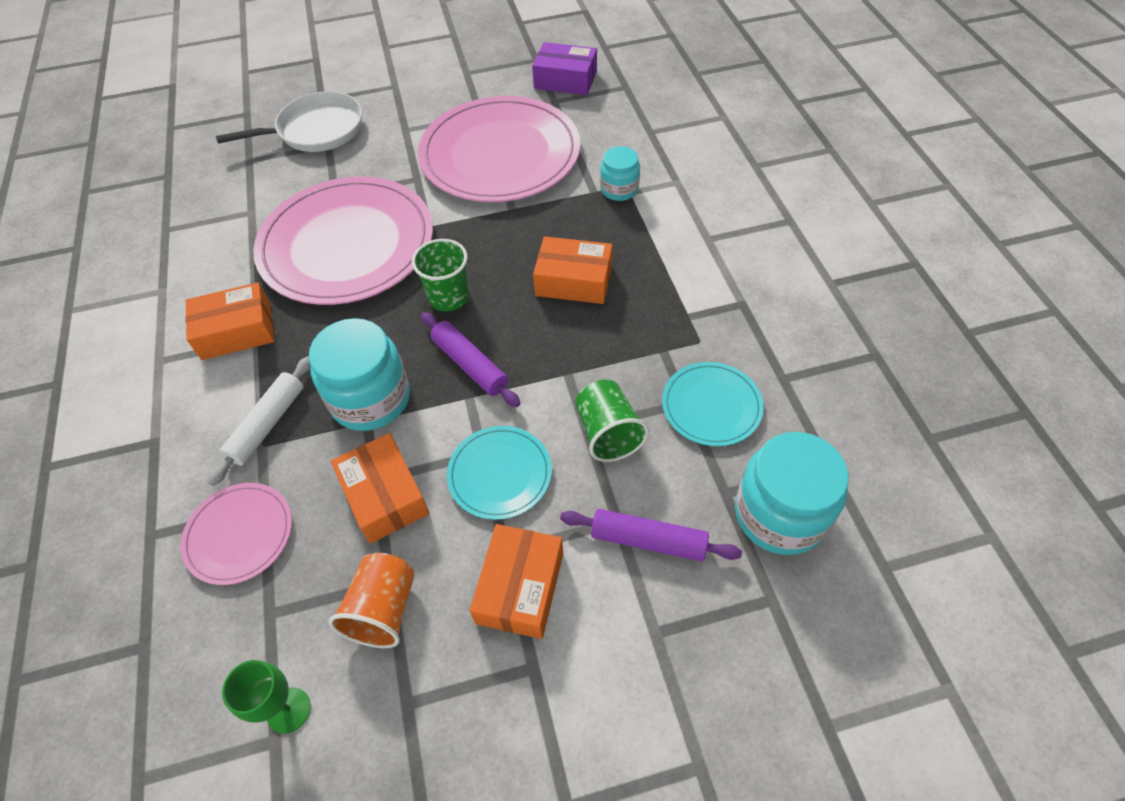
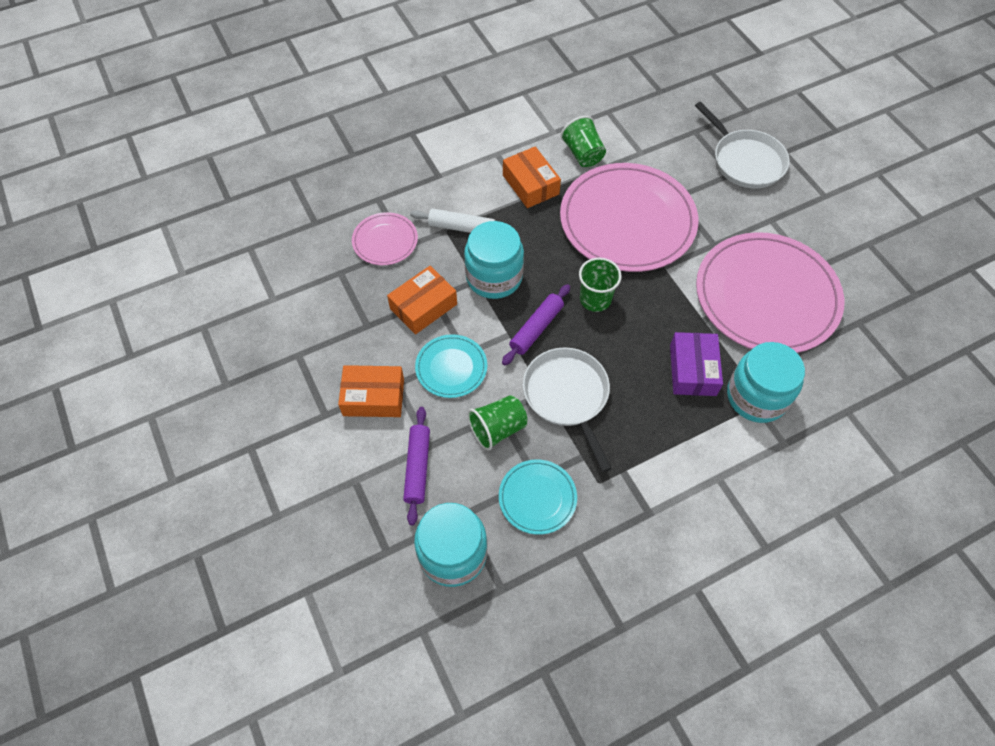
camera: 75 degrees right, 5 degrees up
green goblet [222,660,311,734] -> none
orange cup [328,553,415,648] -> none
purple box [532,42,597,95] -> purple box moved to [670,332,723,396]
orange box [533,236,613,304] -> none
turquoise jar [600,146,640,201] -> turquoise jar [727,342,805,423], size x1.75
none -> white pan [523,347,612,472]
none -> green cup [561,116,606,167]

